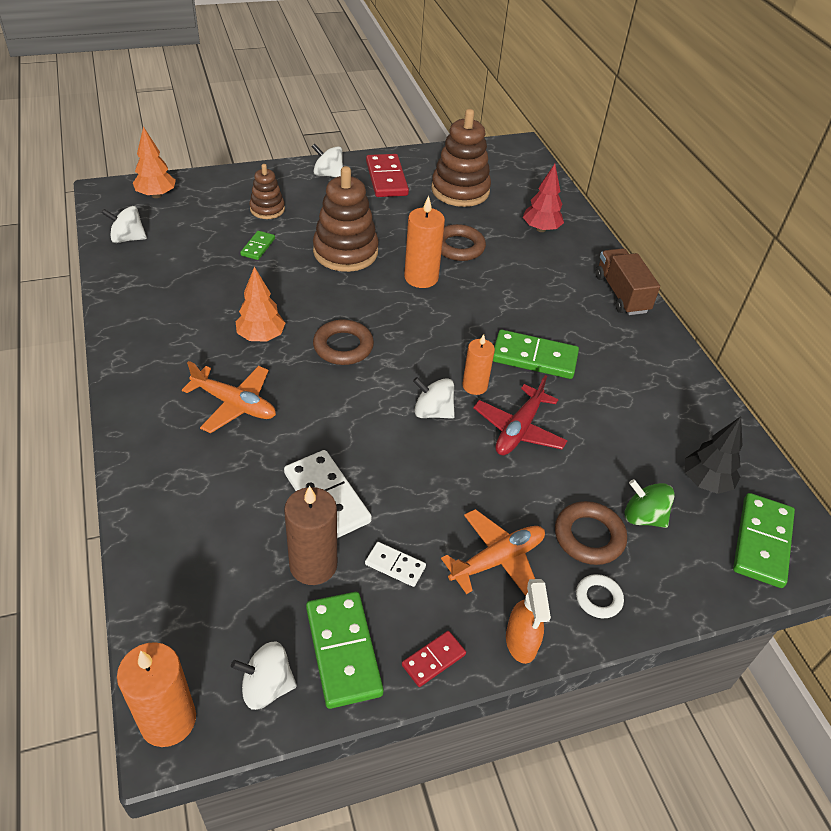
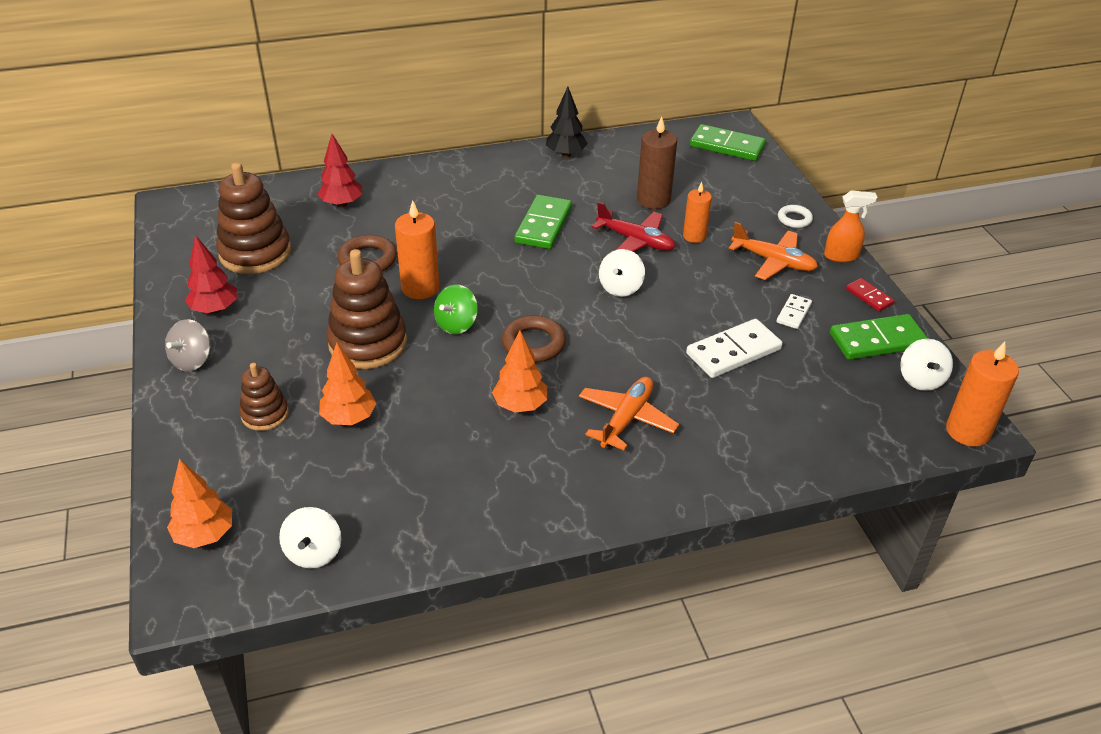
camera: 85 degrees left, 5 degrees down
green domino [240,231,275,260] -> orange tree [319,343,376,425]
brown candle [284,485,337,585] -> brown candle moved to [637,116,677,209]
white spinning top [312,144,343,177] -> grey spinning top [165,319,210,371]
red domino [366,154,409,197] -> red tree [185,235,237,314]
orange plane [441,509,545,596] -> orange plane turned 150 degrees clockwise [729,222,818,280]
orange candle [462,334,495,395] -> orange candle moved to [683,182,712,243]
brown ring [555,501,627,565] -> none
brown truck [596,248,660,315] -> none
green spinning top [624,479,675,528] -> green spinning top moved to [434,285,478,334]
black tree [685,417,742,494] -> black tree moved to [546,87,588,157]

